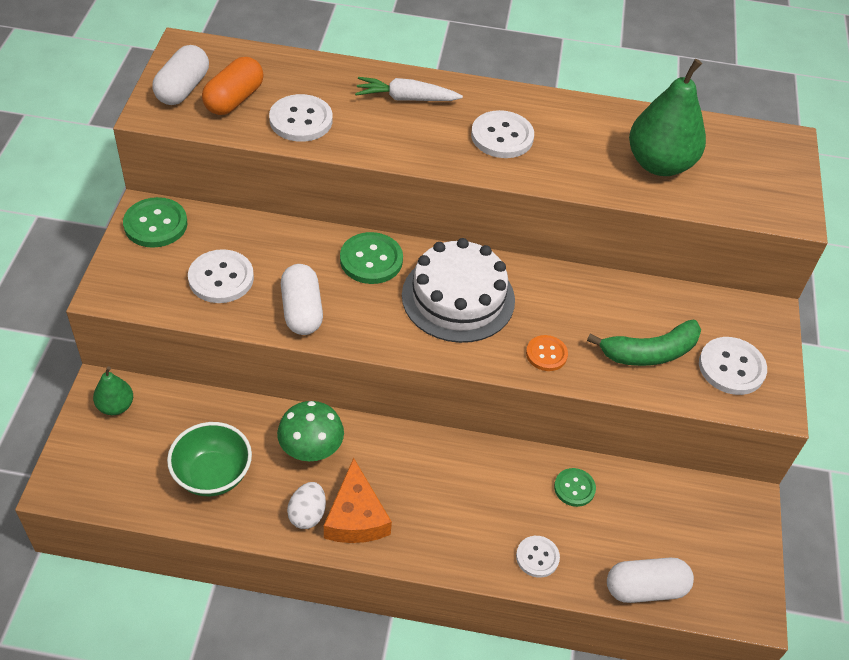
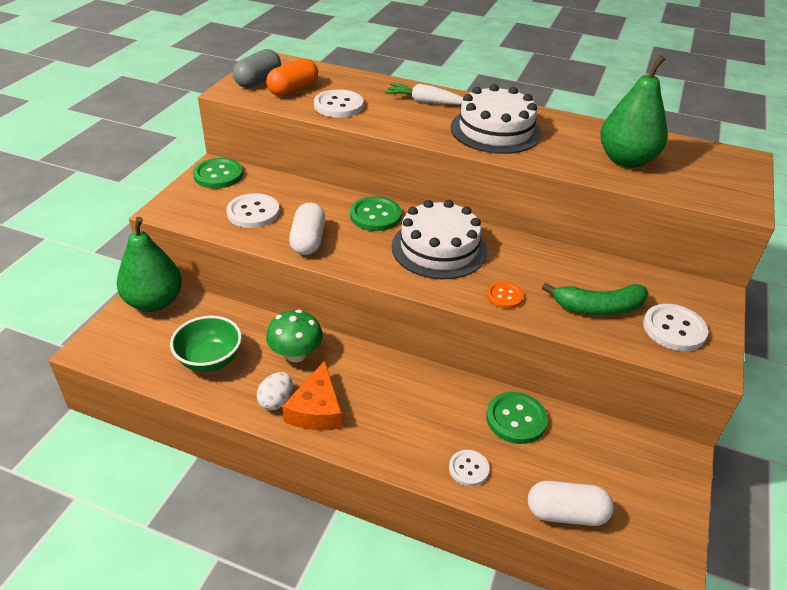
camera: 15 degrees right, 10 degrees down
green pear [93,366,133,415] -> green pear [117,217,182,312], size x1.97
white capsule [152,45,209,105] -> grey capsule [233,49,281,88]
white button [471,110,534,158] -> white cake [451,84,542,154]
green button [554,468,596,507] -> green button [486,392,548,444], size x1.60

